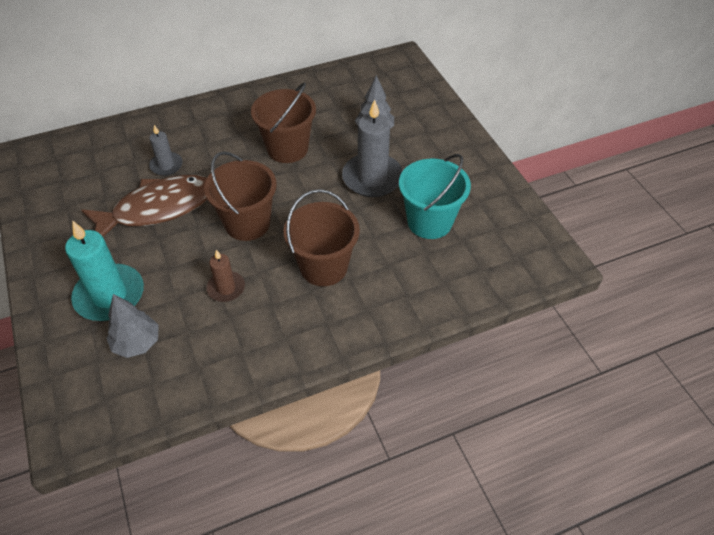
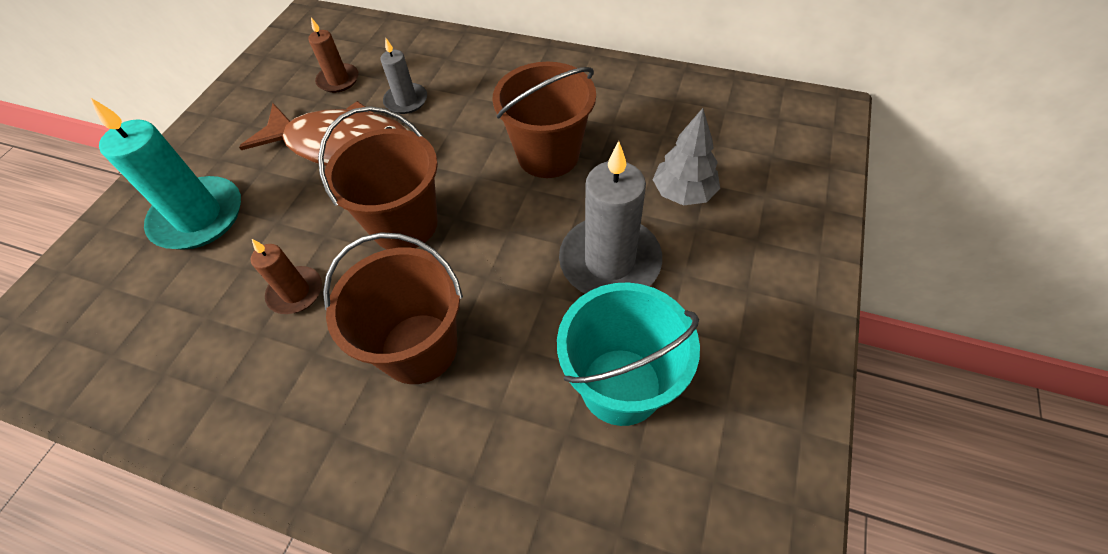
camera: 45 degrees right, 5 degrees up
grey tree [106,294,159,358] -> none
none -> brown candle [308,18,358,93]

